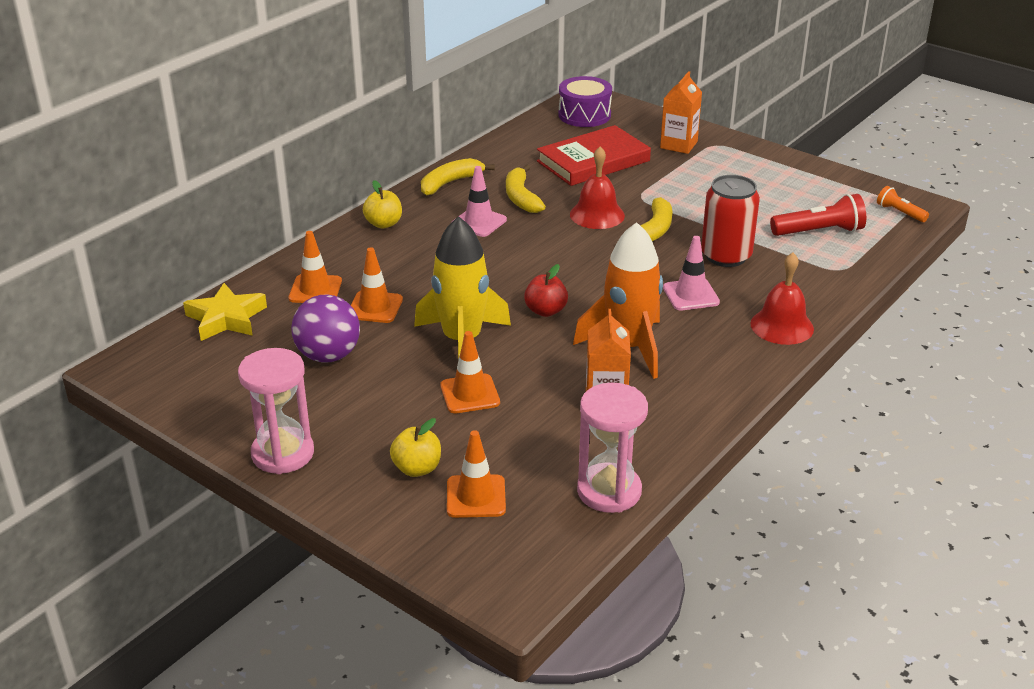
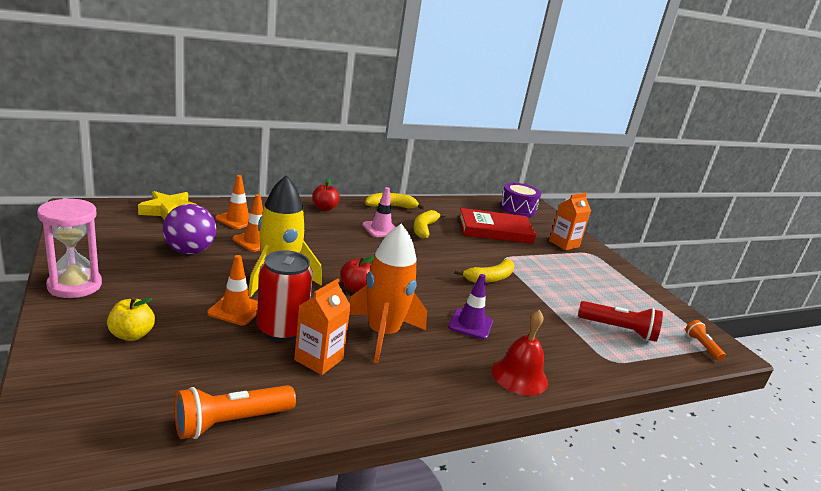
camera: 25 degrees right, 10 degrees down
yellow apple [363,180,402,228] -> red apple [312,178,340,211]
orange traffic cone [447,430,506,518] -> none
red bell [570,147,625,229] -> none
pink hourglass [577,383,648,513] -> orange flashlight [174,385,296,439]
pink traffic cone [663,236,720,311] -> purple traffic cone [448,274,493,340]
red can [701,175,760,267] -> red can moved to [257,250,313,341]

